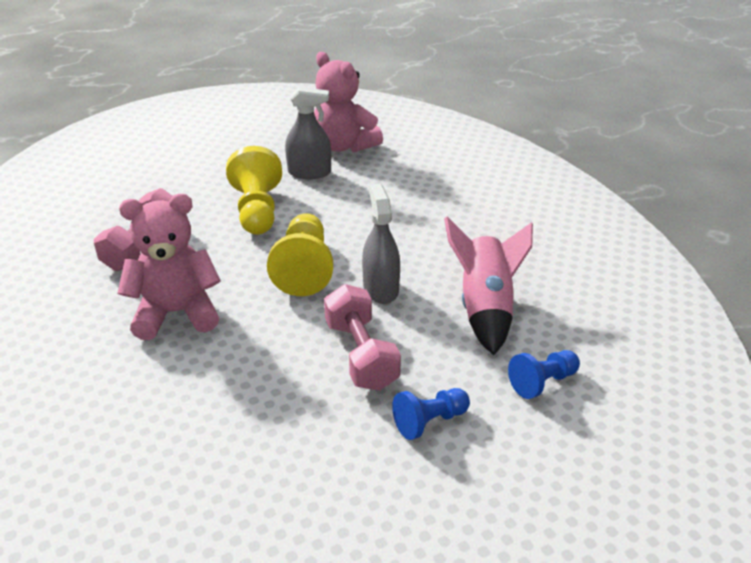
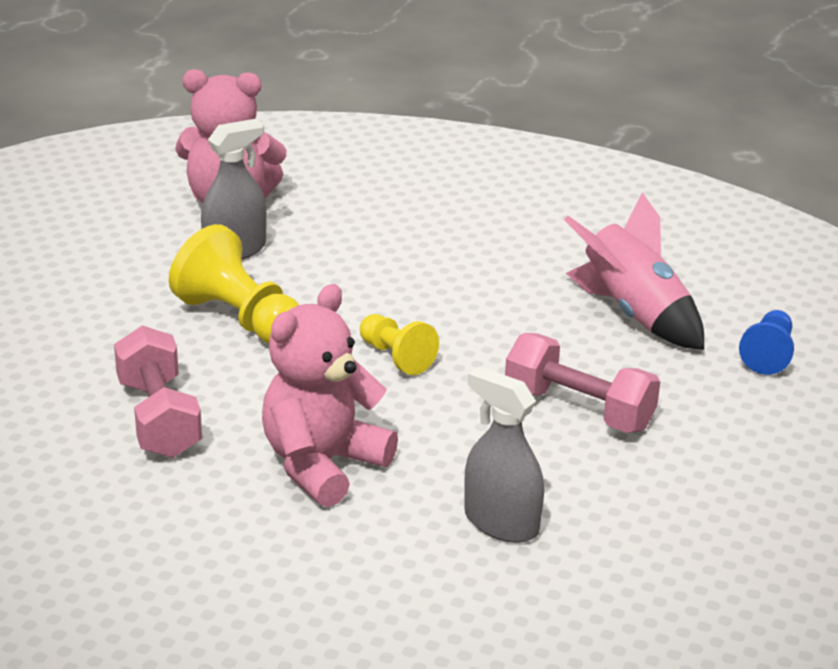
camera: 40 degrees left, 5 degrees down
yellow pawn [267,213,333,296] -> yellow pawn [360,314,439,375], size x0.60
grey spray bottle [362,183,400,304] -> grey spray bottle moved to [464,366,544,543]
blue pawn [392,388,470,440] -> none

